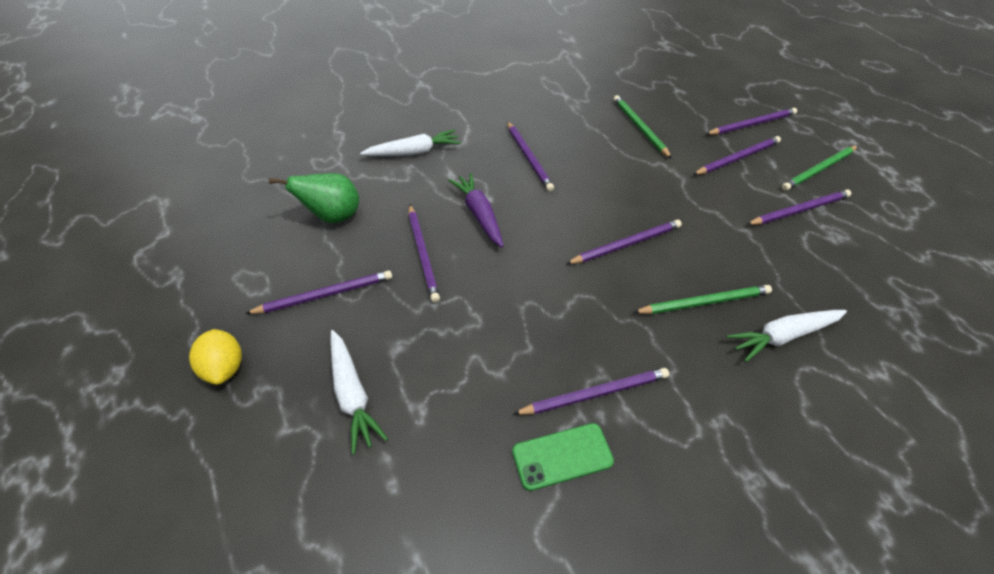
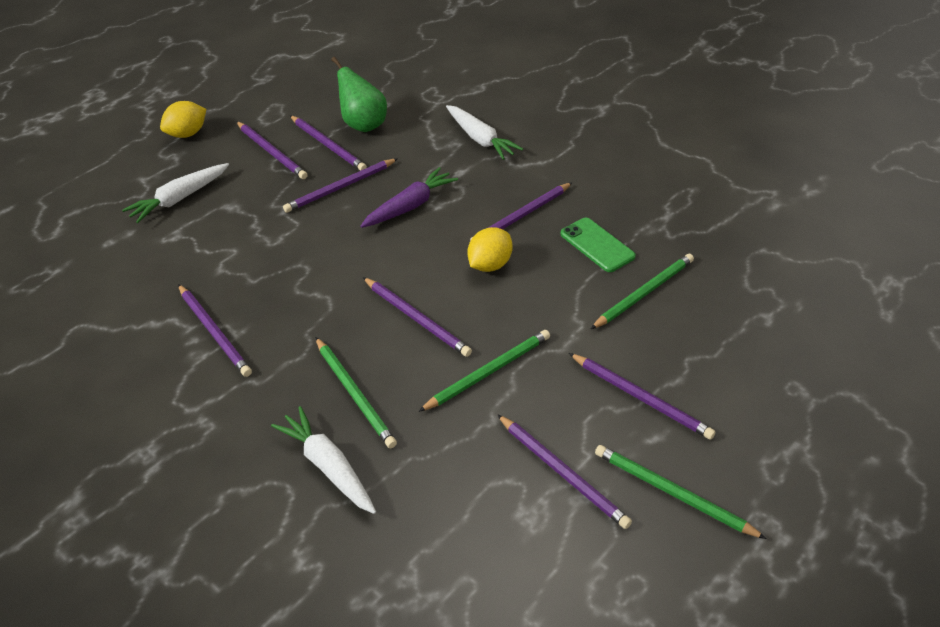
camera: 70 degrees right, 5 degrees down
green phone [512,423,614,491] -> green phone moved to [561,218,636,272]
purple pencil [706,108,797,135] -> purple pencil moved to [290,115,367,171]
none -> green pencil [418,330,550,412]
none -> yellow lemon [467,227,512,272]

